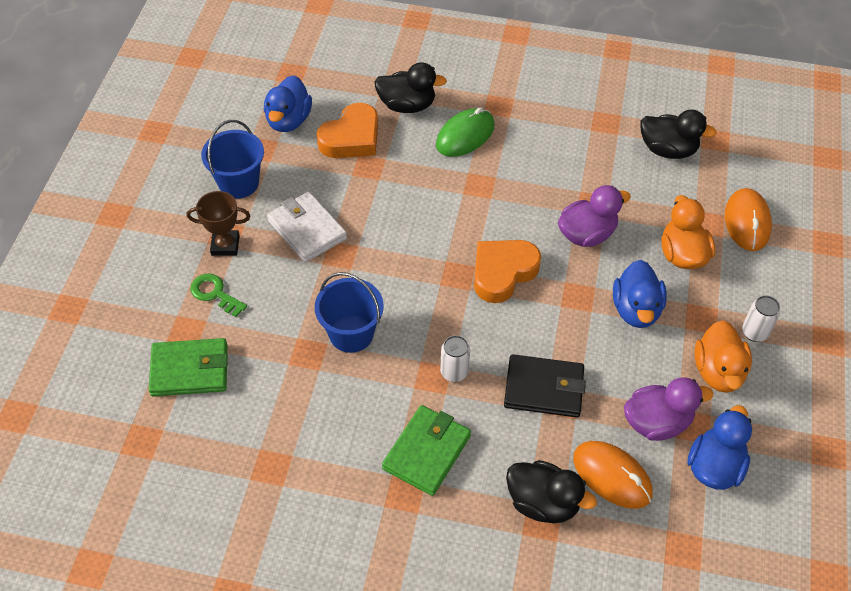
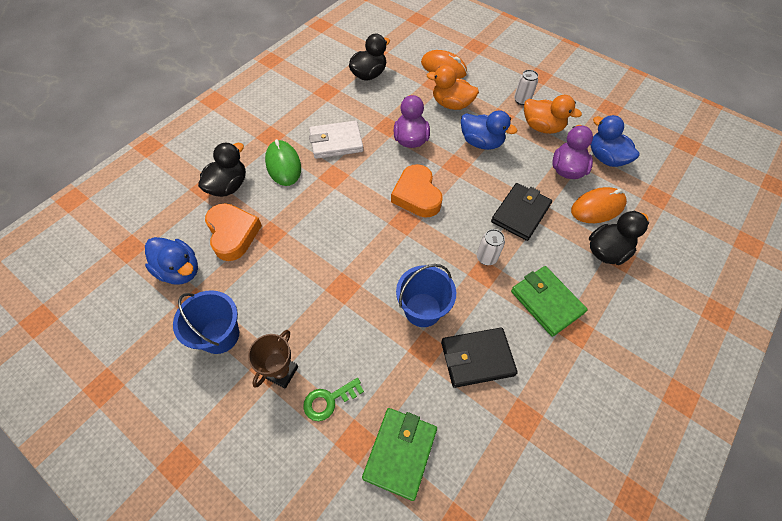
camera: 65 degrees left, 5 degrees up
white wallet [267,192,347,263] -> white wallet moved to [309,121,363,159]
none -> black wallet [441,328,518,388]

